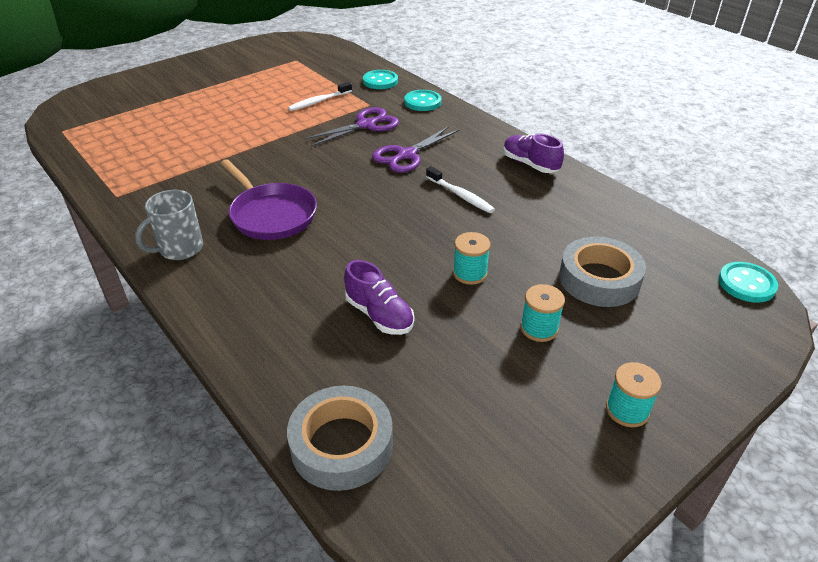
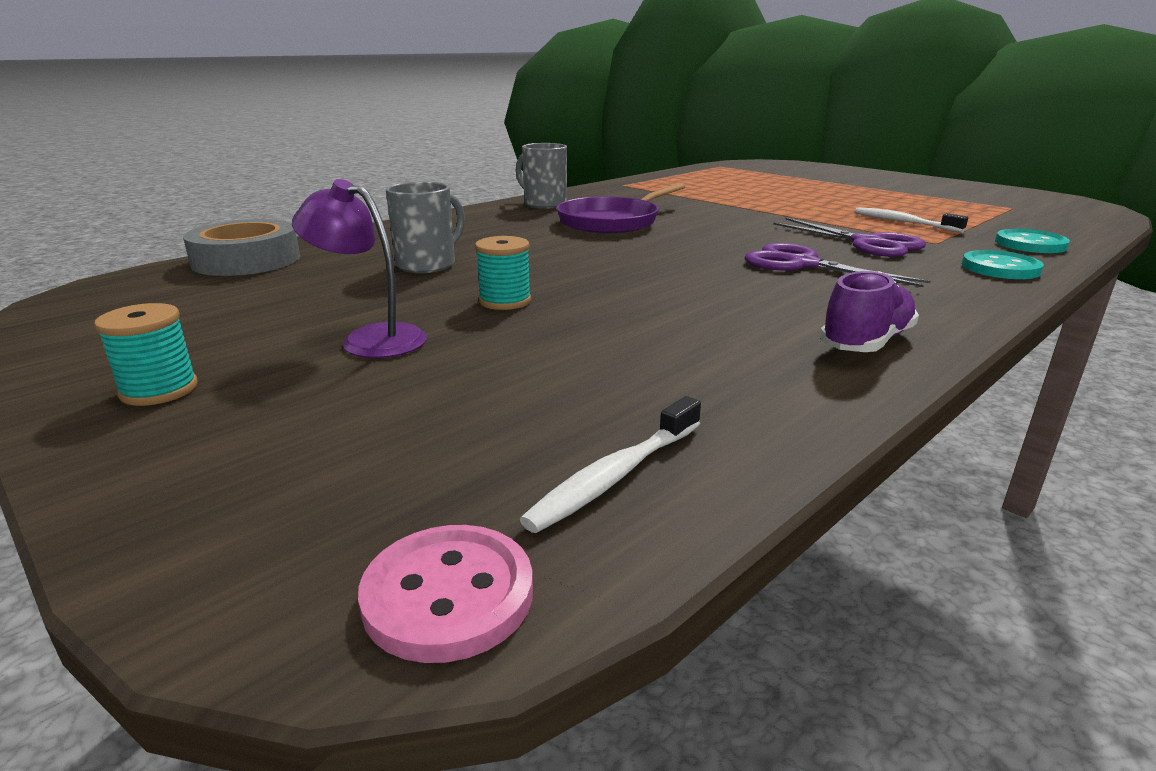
camera: 85 degrees right, 15 degrees down
purple shoe [344,260,414,335] -> grey mug [386,182,465,273]
white toothbrush [426,166,495,213] -> white toothbrush moved to [520,396,701,533]
turquoise spool [520,284,565,342] -> purple lamp [292,179,427,358]
grey tape [559,237,646,307] -> none
turquoise button [718,262,778,303] -> pink button [358,525,533,663]

